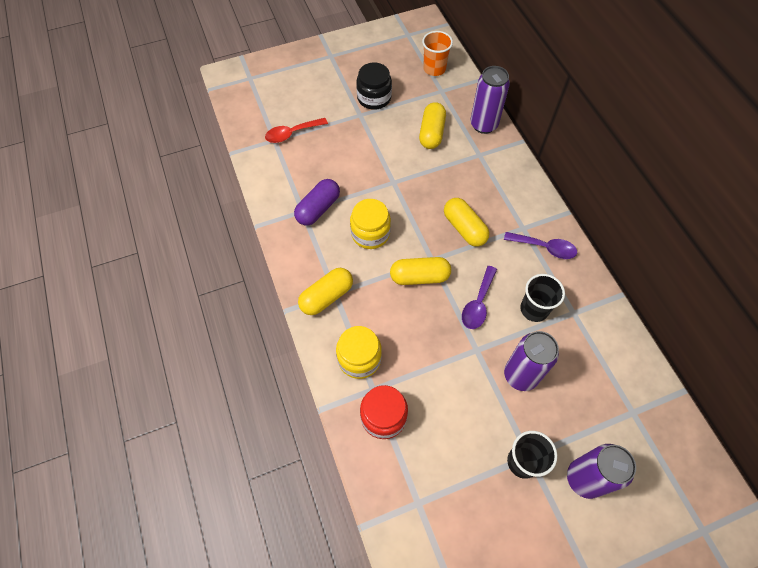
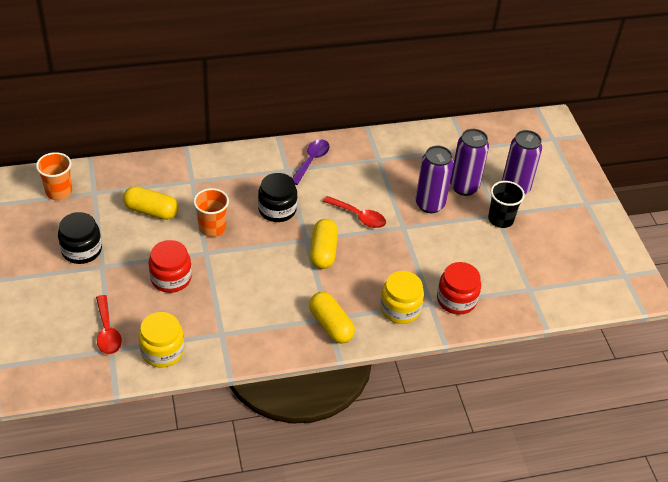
camera: 85 degrees left, 15 degrees down
purple capsule [294,179,340,225] -> none
yellow jar [350,199,391,249] -> yellow jar moved to [138,312,184,367]
yellow capsule [444,198,490,247] -> black jar [258,173,297,222]
purple spoon [462,266,497,329] -> red spoon [323,196,386,228]
purple can [470,66,510,134] -> purple can moved to [450,129,489,196]
black cup [520,274,565,322] -> none
none -> red jar [149,240,192,293]
none -> orange cup [193,188,229,237]

